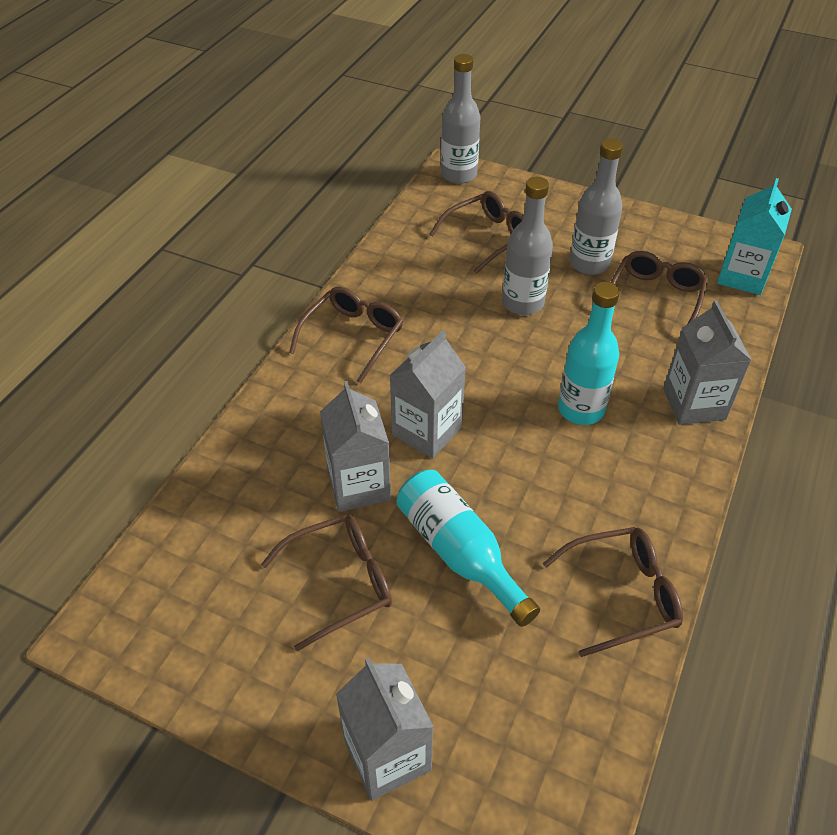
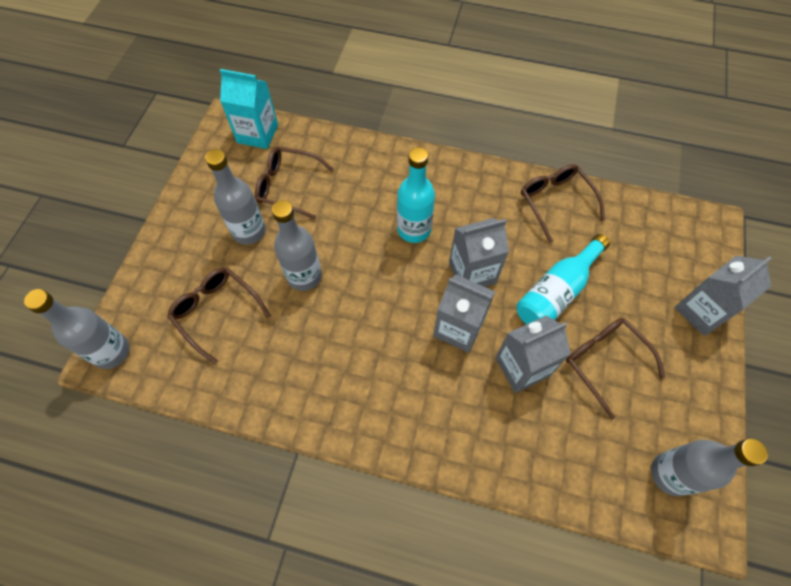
camera: 100 degrees left, 15 degrees up
brown glasses [289,287,403,383] -> none
grey carton [663,300,752,425] -> grey carton moved to [449,218,509,287]
none -> grey bottle [651,438,768,496]

